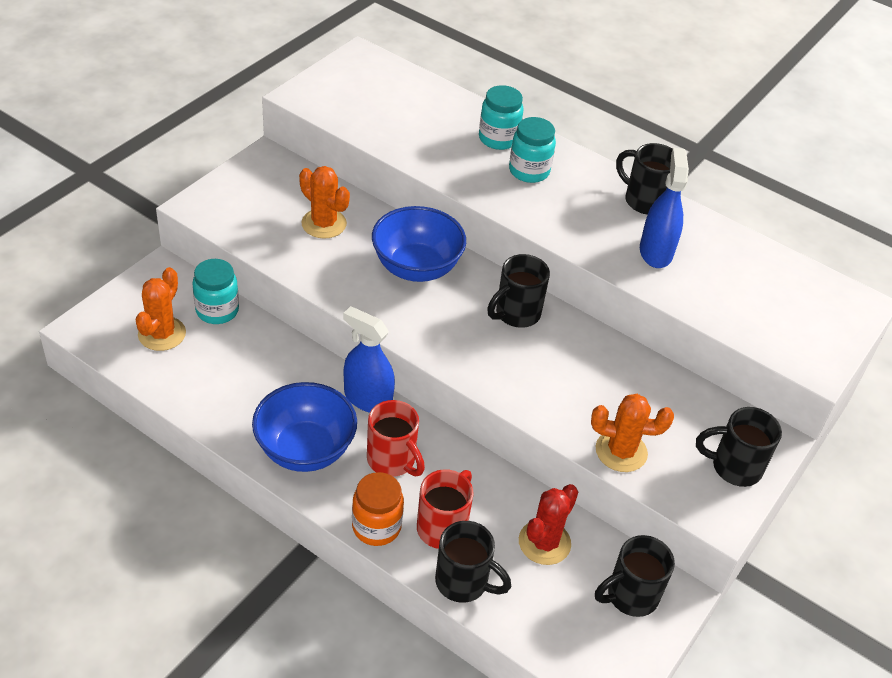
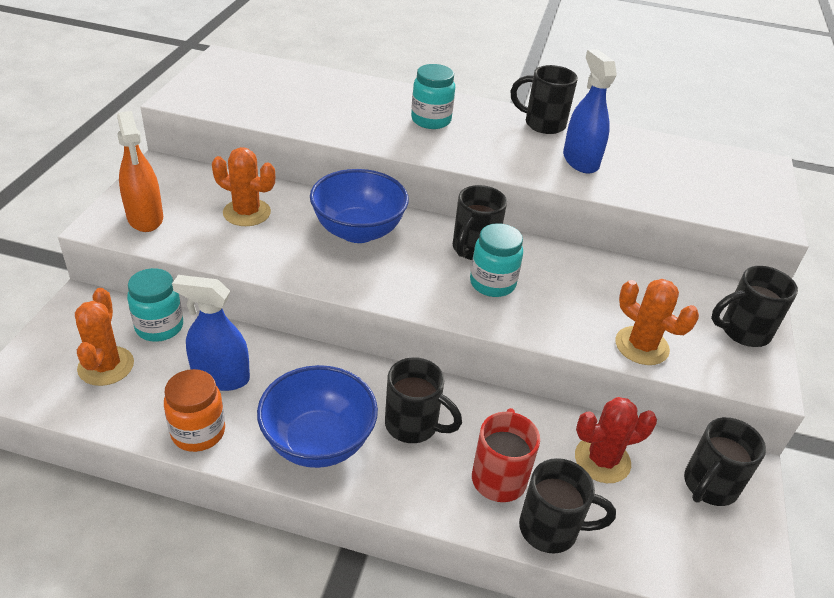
camera: 20 degrees left, 5 degrees down
blue spray bottle [343,306,395,413] -> blue spray bottle moved to [172,275,250,391]
orange jar [352,472,404,546] -> orange jar moved to [164,369,225,452]
red mug [367,400,425,477] -> black mug [385,357,462,443]
turquoise jar [479,85,523,150] -> turquoise jar moved to [470,223,523,297]
red cactus [519,484,578,565] -> red cactus turned 60 degrees clockwise [575,397,657,483]
orange cactus [591,394,674,472] -> orange cactus turned 60 degrees clockwise [615,279,699,365]
none -> orange spray bottle [117,111,163,232]

